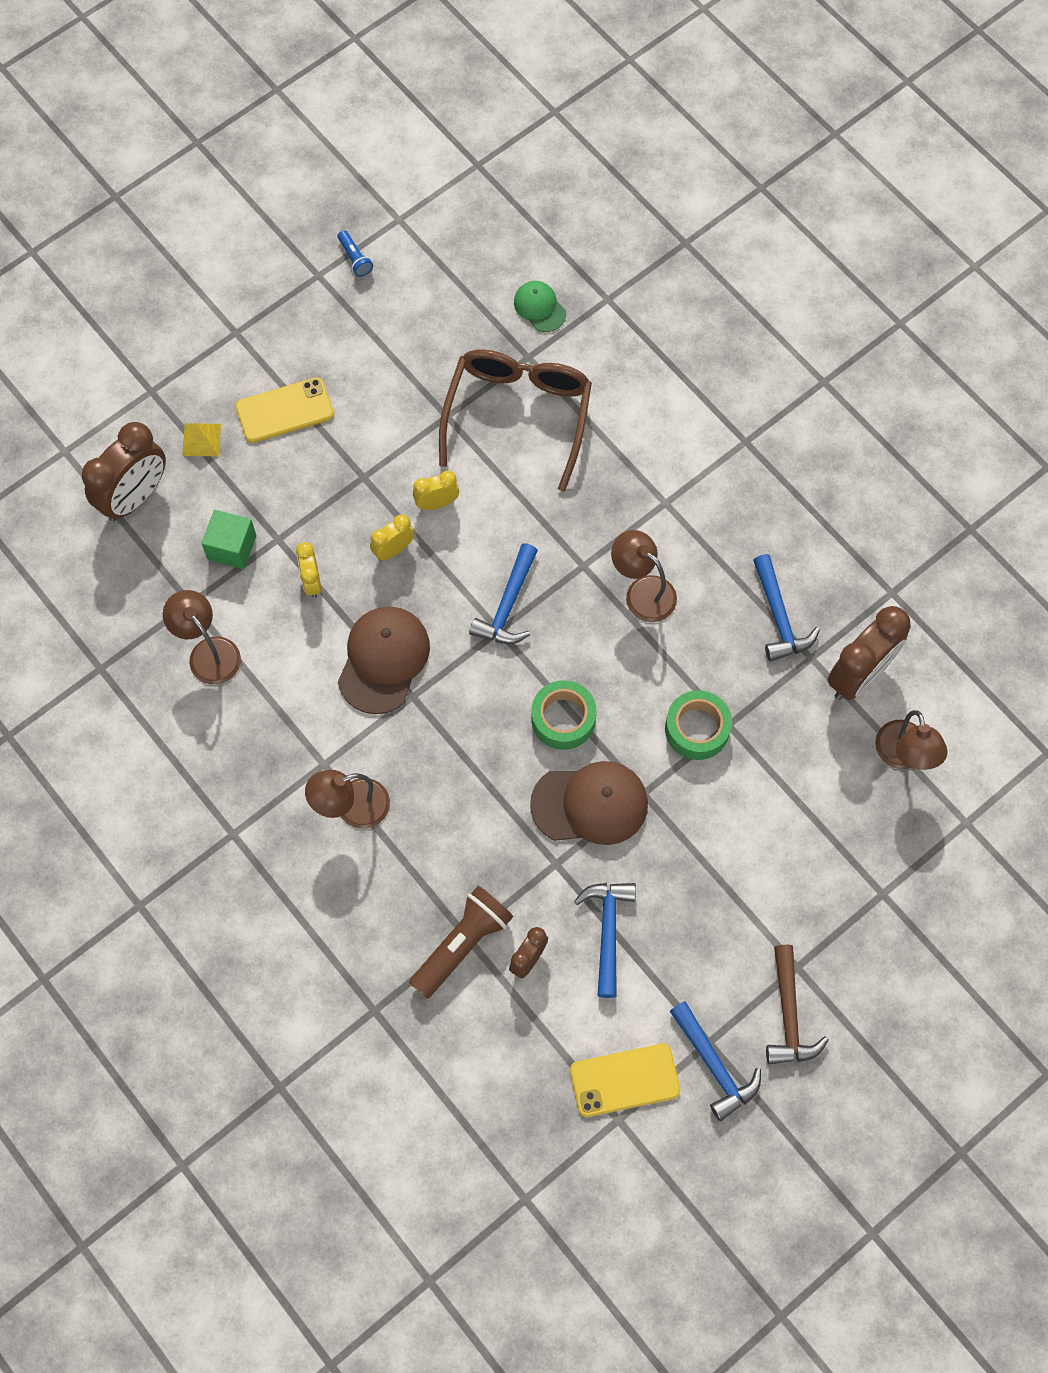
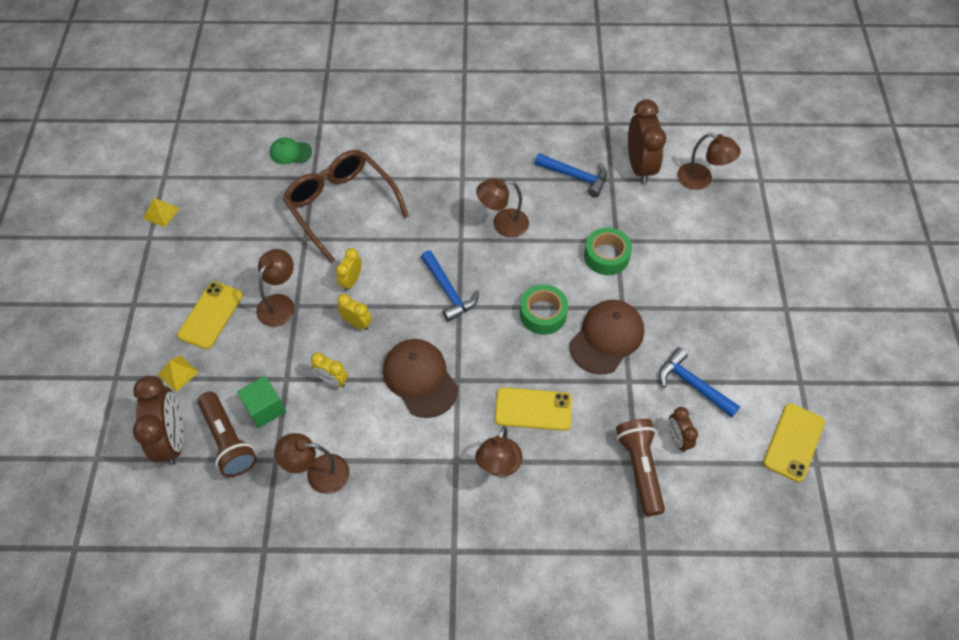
camera: 50 degrees left, 10 degrees down
blue flashlight [338,230,373,277] -> yellow pyramid [143,198,180,227]
yellow clock [370,514,414,561] -> yellow clock turned 120 degrees clockwise [337,294,372,330]
blue hammer [670,1001,761,1121] -> none
brown hammer [766,945,829,1064] -> none
none -> brown flashlight [198,392,257,477]
none -> brown lamp [256,249,295,327]
none -> yellow phone [495,387,572,431]

